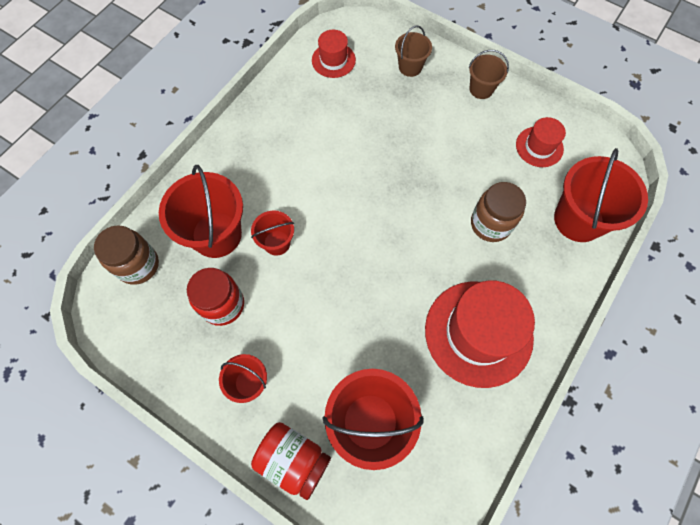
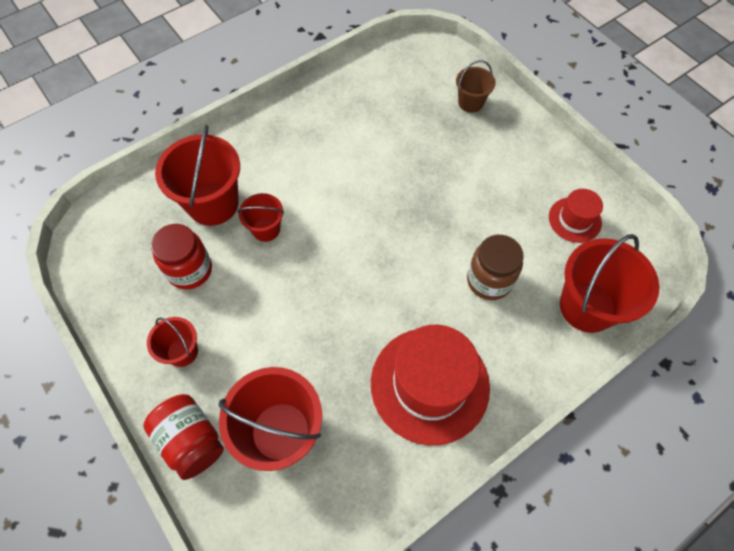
camera: 20 degrees right, 5 degrees down
brown jar [94,225,159,285] -> none
red hat [312,30,356,78] -> none
brown bucket [469,50,509,99] -> none

